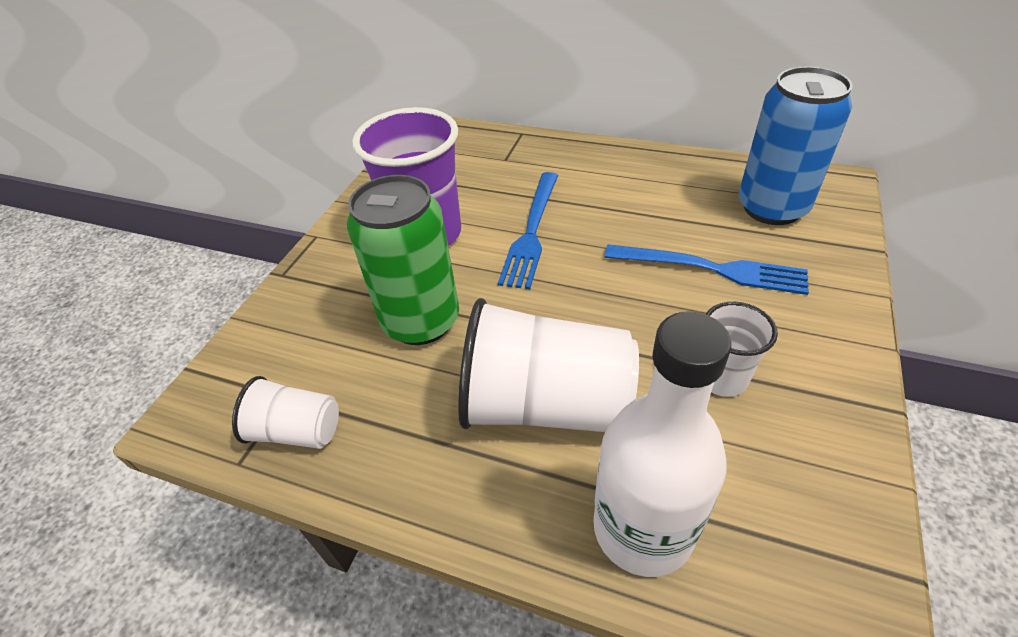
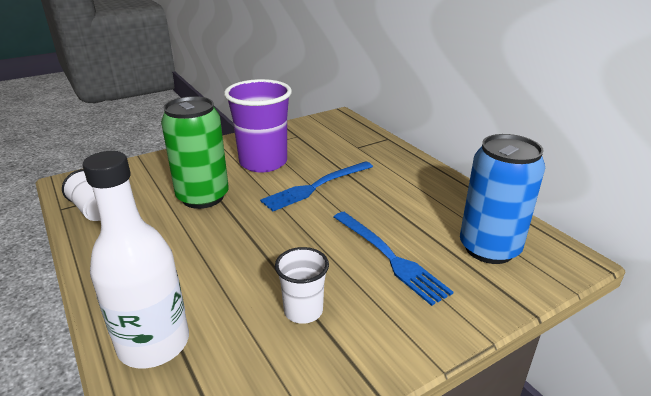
camera: 35 degrees right, 15 degrees down
white cup [458,298,639,432] -> none

